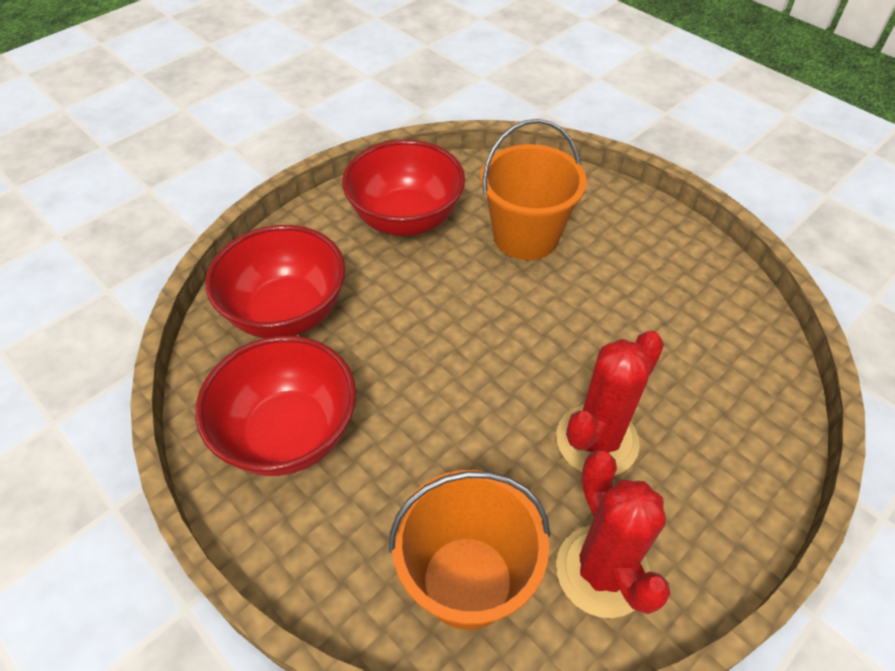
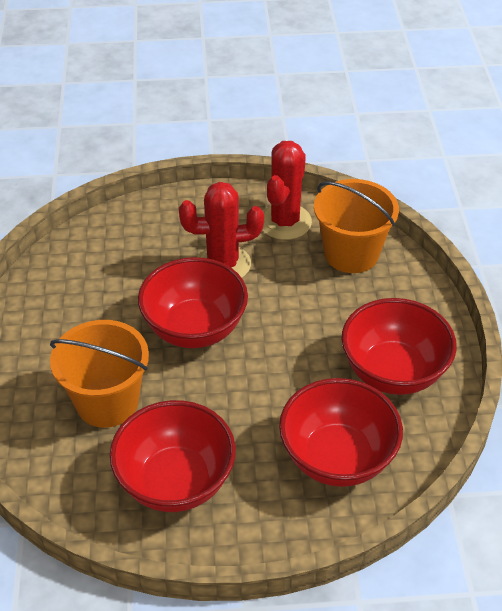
camera: 140 degrees left, 5 degrees down
none -> red bowl [138,257,248,348]

